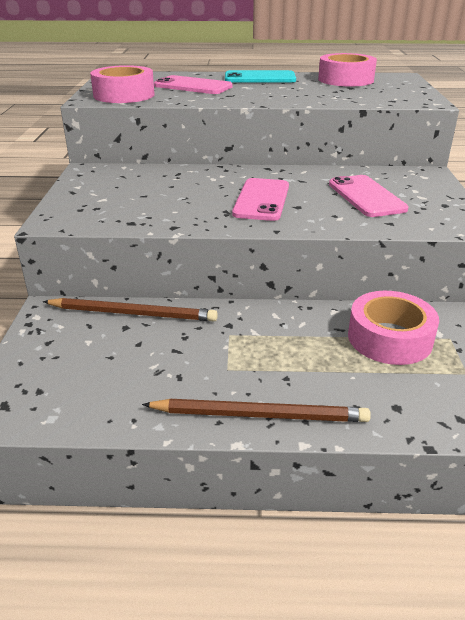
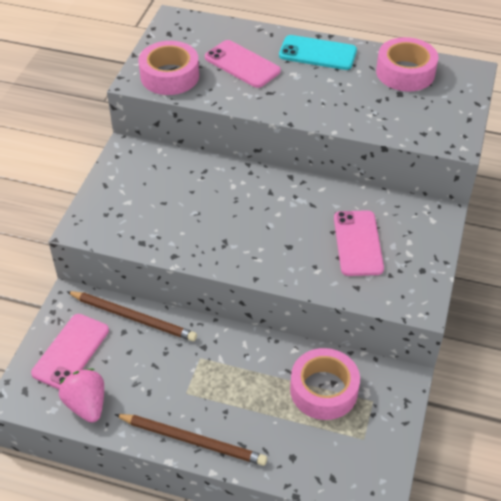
camera: 15 degrees right, 15 degrees up
pink phone [232,178,289,221] -> pink phone moved to [31,314,109,390]
none -> pink strawberry [59,369,104,423]

